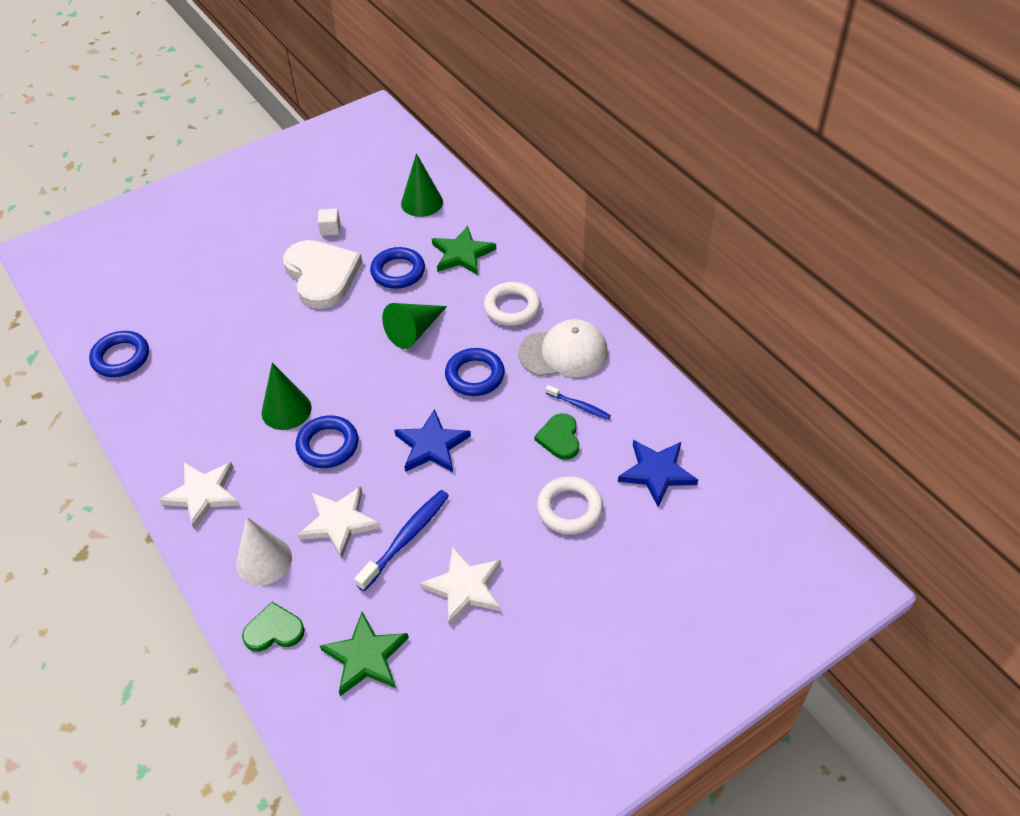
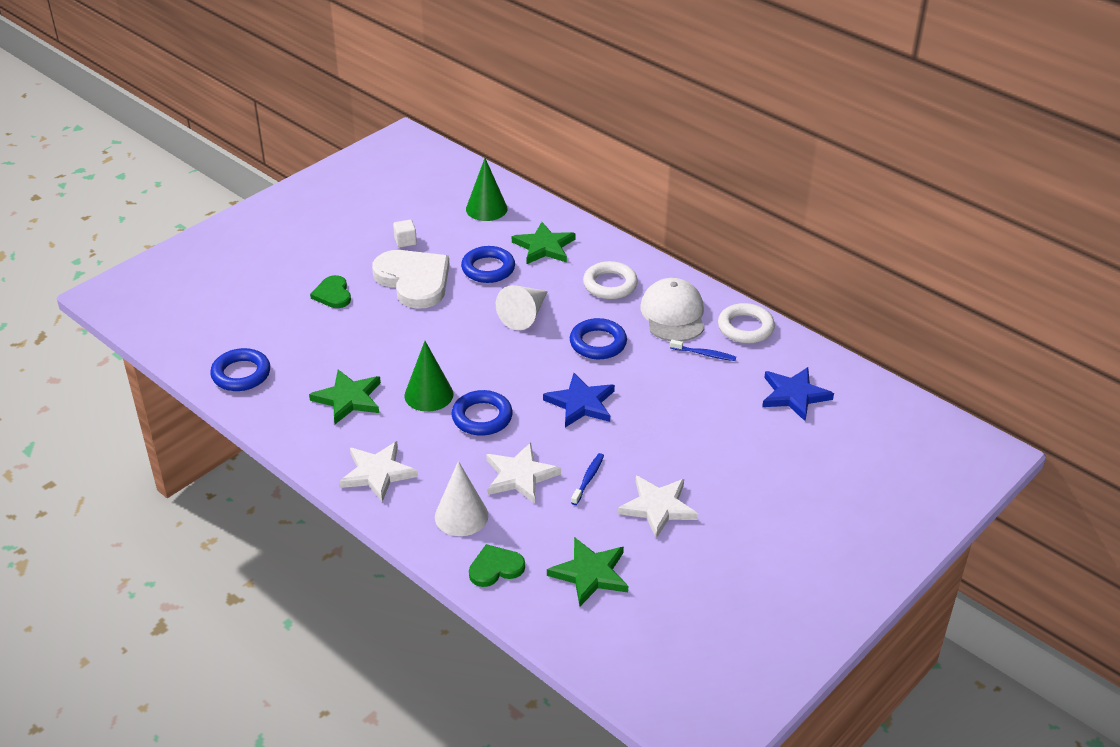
camera: 15 degrees left, 10 degrees down
blue toothbrush [354,490,449,591] -> blue toothbrush [571,453,604,505], size x0.58
green cone [382,303,447,349] -> white cone [496,285,548,330]
white cap [519,319,608,377] -> white cap turned 75 degrees counterclockwise [640,278,704,341]
green heart [534,413,579,460] -> green heart moved to [310,275,351,308]
white ring [537,476,603,534] -> white ring moved to [718,303,775,343]
none -> green star [309,370,381,424]

